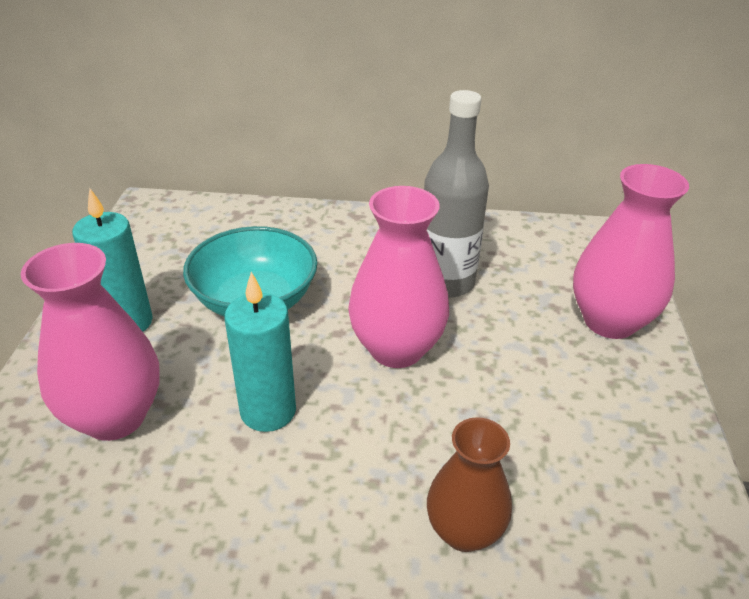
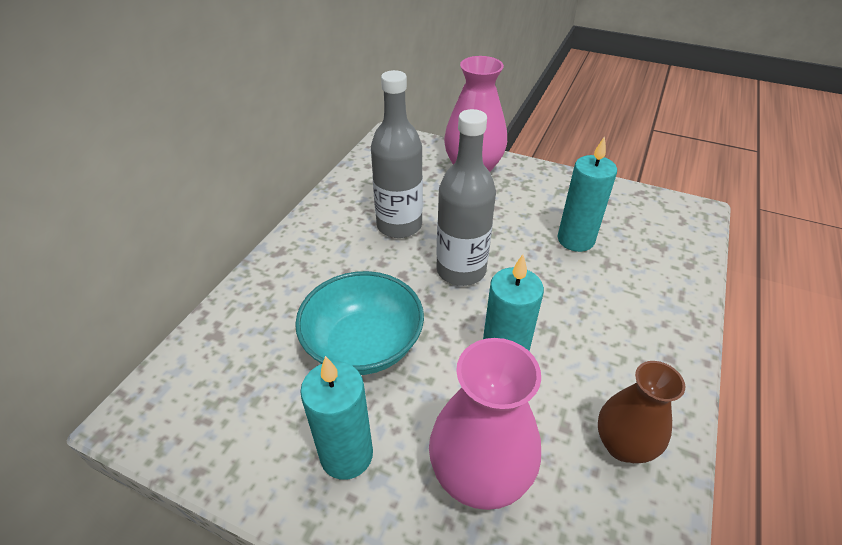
camera: 70 degrees left, 5 degrees up
pink vase [348,186,449,368] -> grey bottle [436,109,496,286]
brown vase [427,417,512,552] -> brown vase moved to [598,361,685,463]
none -> turquoise candle [558,136,617,252]

